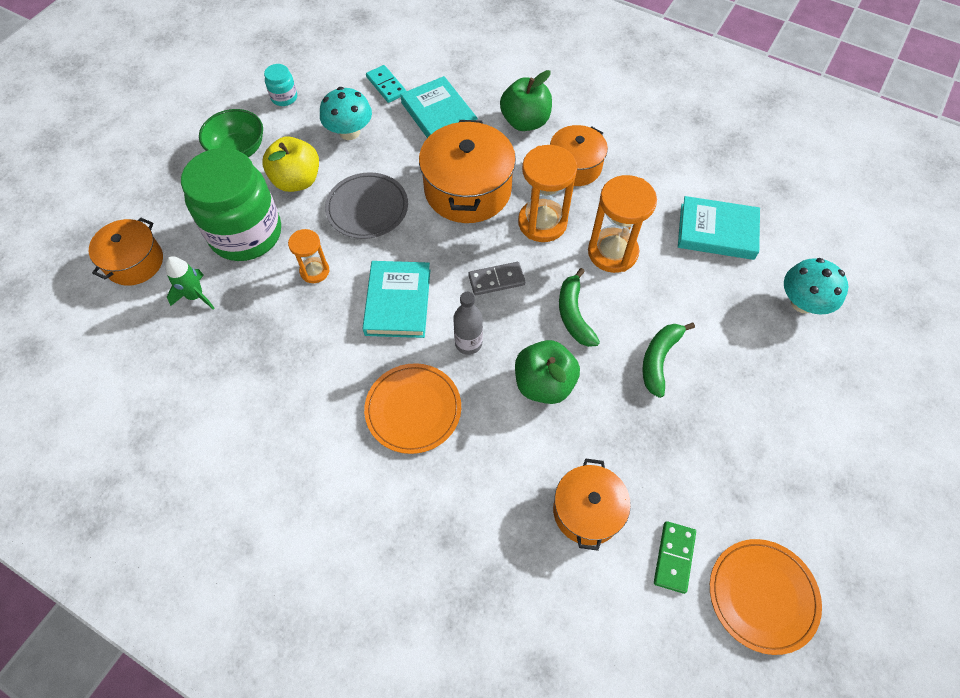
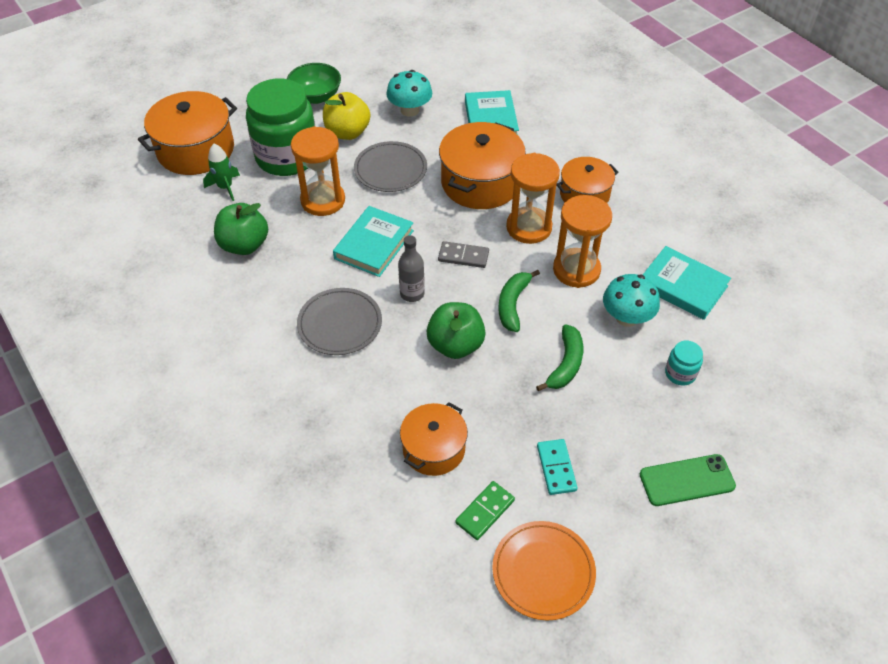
camera: 25 degrees right, 10 degrees down
orange pot [89,217,163,286] -> orange pot [138,91,237,175], size x1.60
turquoise jar [264,64,297,106] -> turquoise jar moved to [665,341,703,386]
orange hourglass [288,229,329,283] -> orange hourglass [291,126,345,216], size x1.74
orange plate [364,363,461,454] -> grey plate [297,288,382,355]
turquoise domino [366,65,406,103] -> turquoise domino moved to [537,439,578,495]
green apple [500,70,552,131] -> green apple moved to [214,203,268,255]
green banana [642,323,695,398] -> green banana turned 150 degrees clockwise [536,324,583,391]
turquoise mushroom [784,258,848,314] -> turquoise mushroom moved to [603,274,660,327]
none -> green phone [640,454,736,506]

